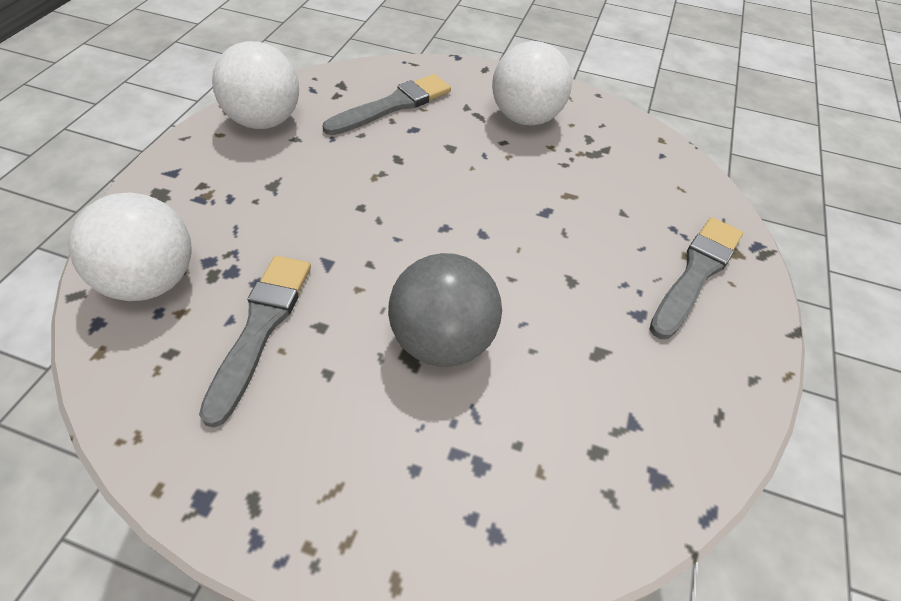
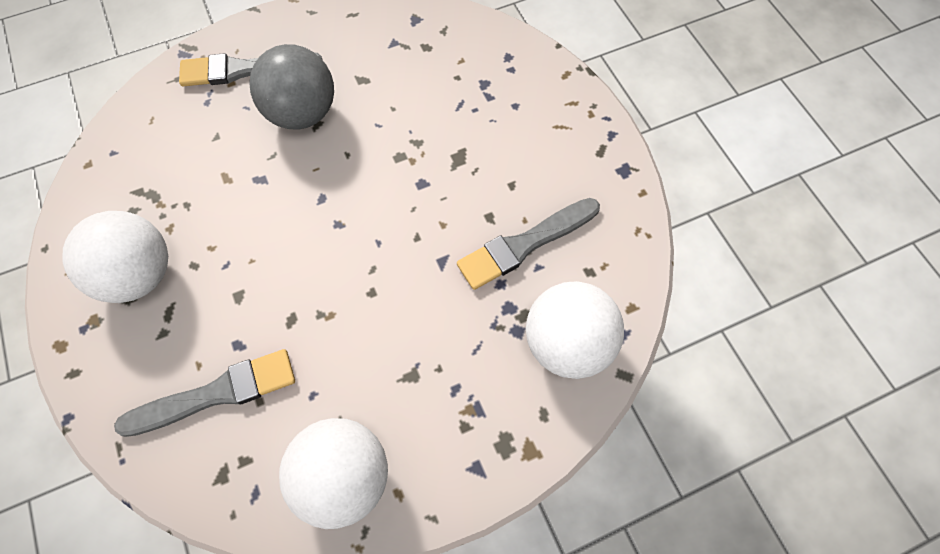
camera: 130 degrees left, 15 degrees up
grey brush [323,74,451,135] -> grey brush turned 150 degrees clockwise [114,349,295,437]
grey ball [388,253,502,367] -> grey ball moved to [249,44,334,129]

